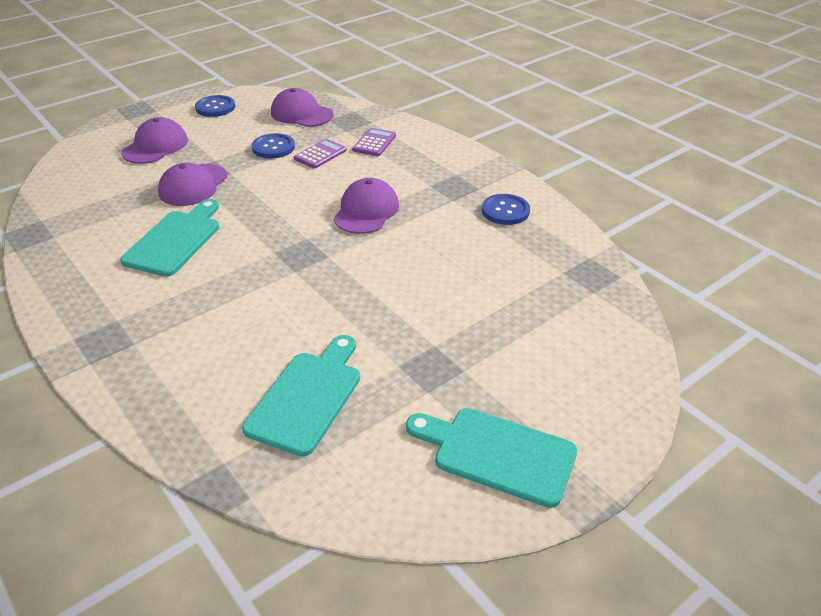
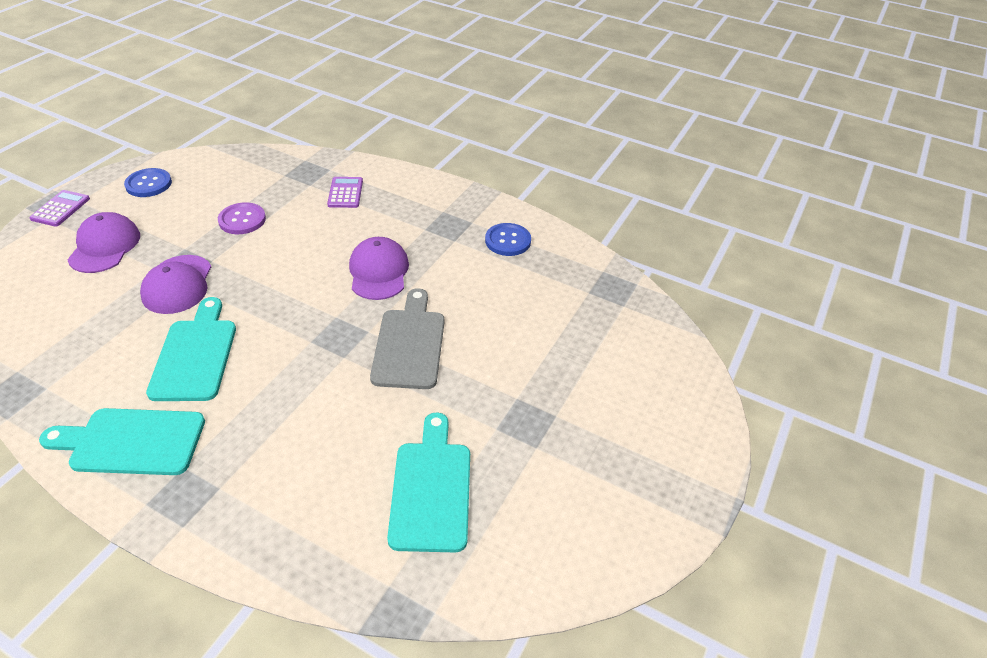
camera: 25 degrees left, 5 degrees up
blue button [252,133,295,158] -> purple button [218,202,266,234]
purple cap [271,88,334,127] -> none
purple calculator [294,139,347,169] -> purple calculator moved to [29,190,90,227]
turquoise cutting board [406,408,577,508] -> turquoise cutting board moved to [39,408,205,475]
none -> grey cutting board [370,288,445,389]

